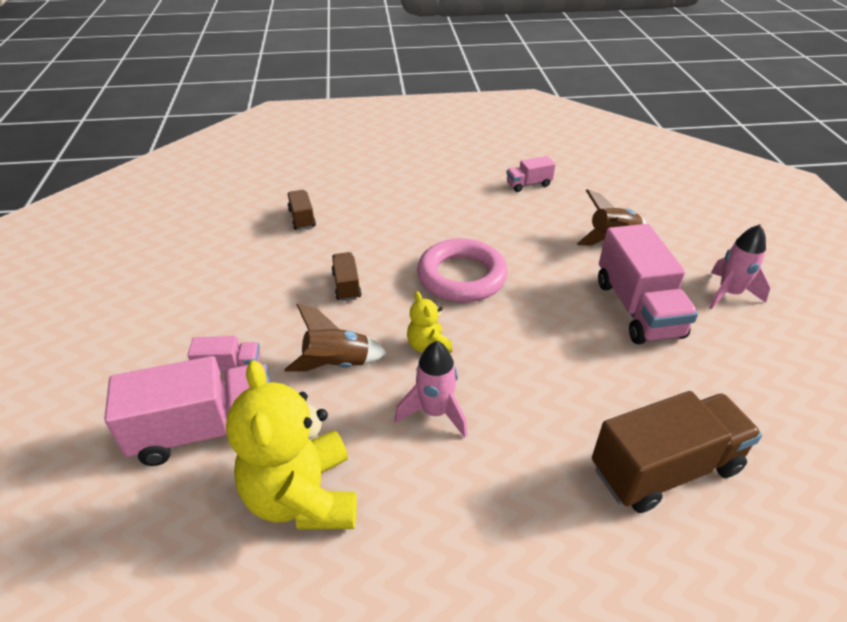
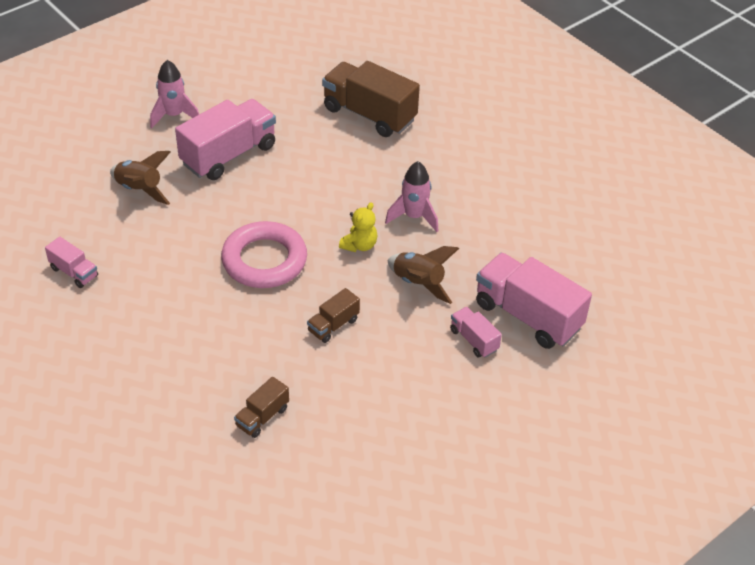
camera: 125 degrees left, 5 degrees up
yellow teddy bear [226,360,357,530] -> none

